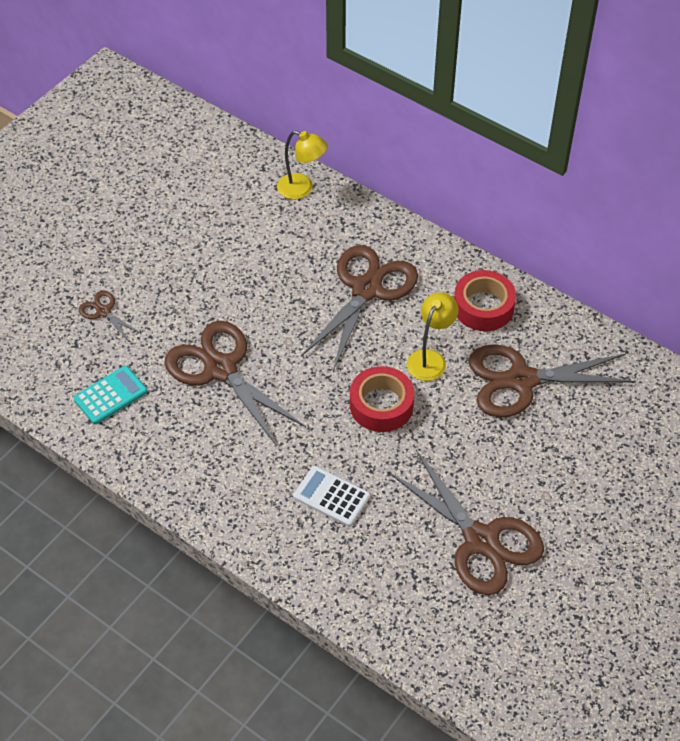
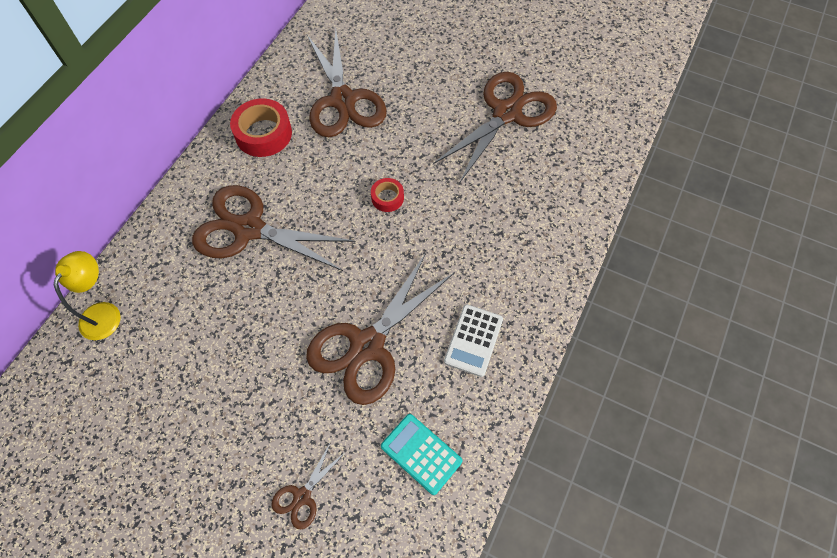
camera: 100 degrees left, 10 degrees up
white calculator [293,466,370,527] -> white calculator moved to [444,304,503,377]
red tape [350,366,414,432] -> red tape [371,178,404,212], size x0.55
yellow lamp [407,292,459,381] -> none

